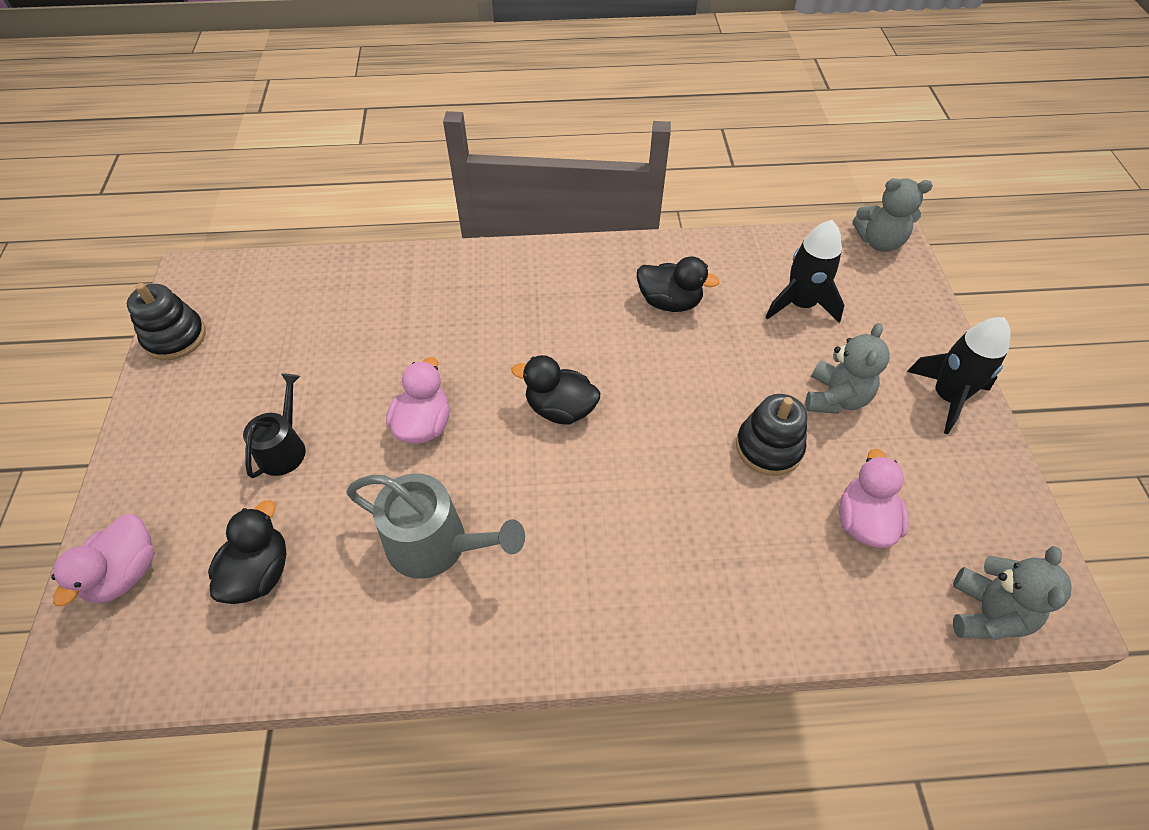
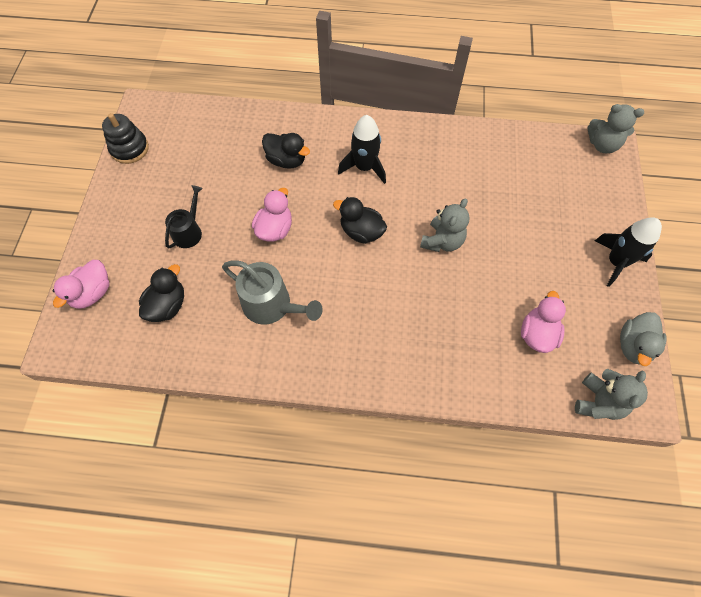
camera: 10 degrees right, 10 degrees up
black duck [637,257,719,312] -> black duck moved to [262,133,310,169]
black stacking toy [736,394,807,476] -> none
black rocket [765,220,844,323] -> black rocket moved to [338,115,386,184]
grey teddy bear [805,323,890,414] -> grey teddy bear moved to [420,198,469,252]
none -> grey duck [620,312,667,366]

